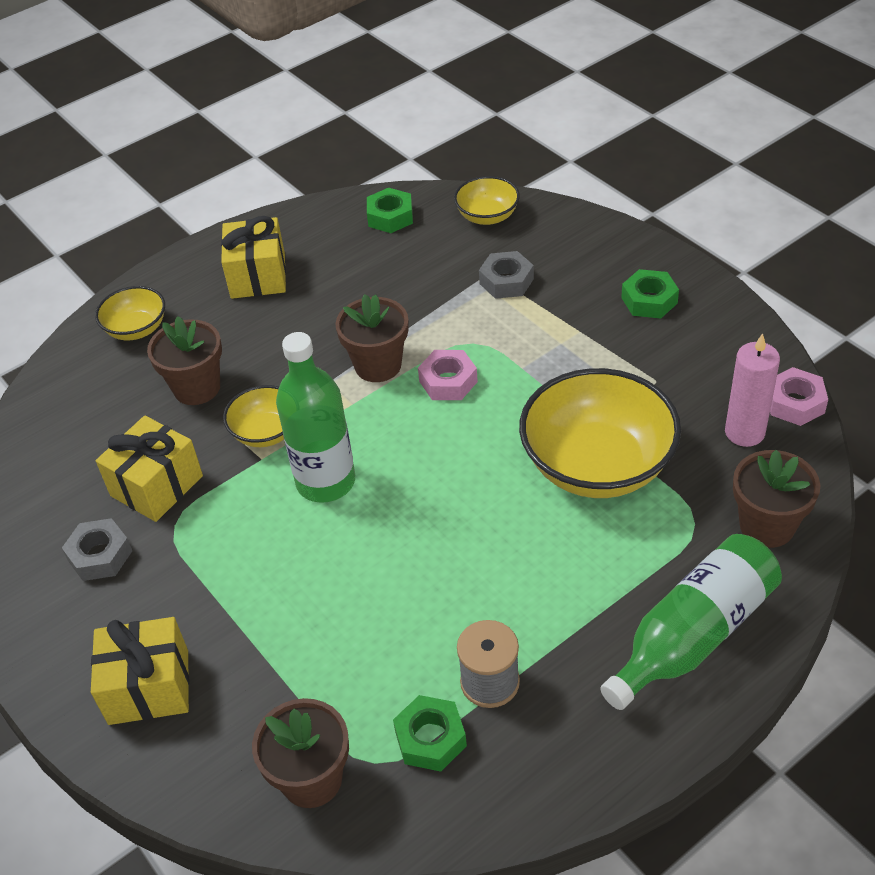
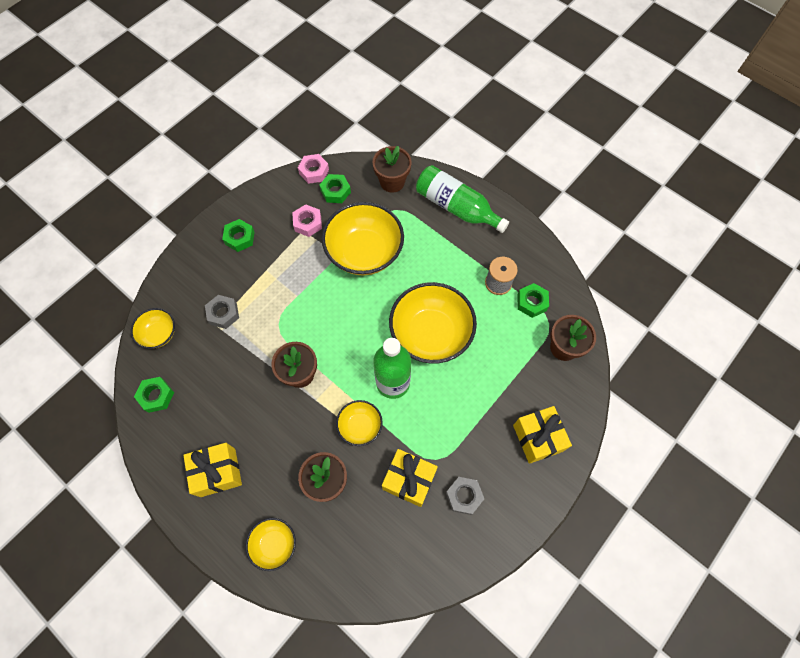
camera: 105 degrees left, 20 degrees up
pink nut [418,350,478,400] -> pink nut moved to [292,204,322,237]
pink candle [725,333,780,447] -> green nut [319,174,351,203]
none -> yellow bowl [389,282,477,364]

